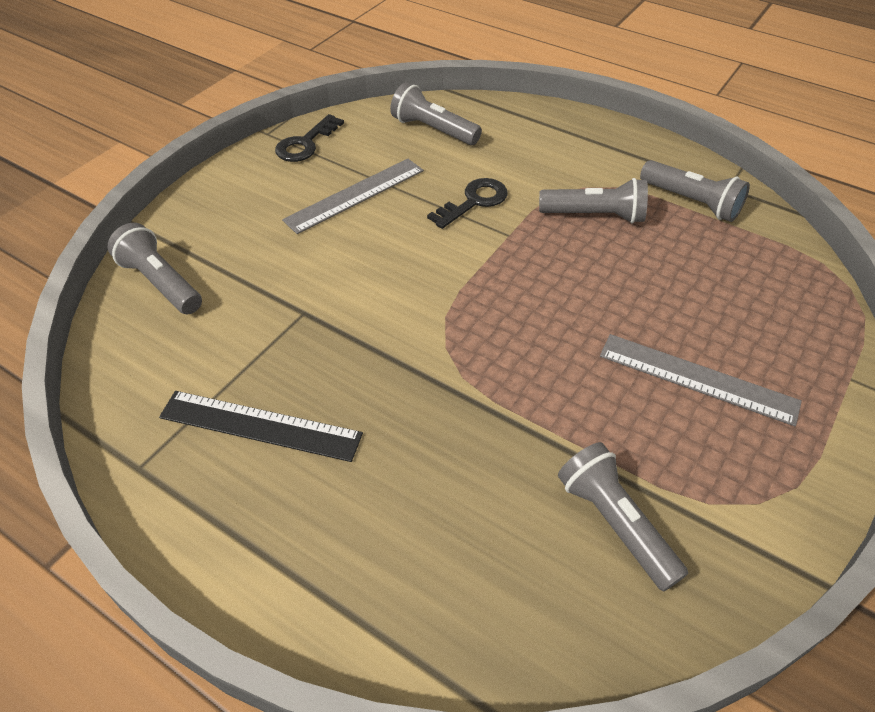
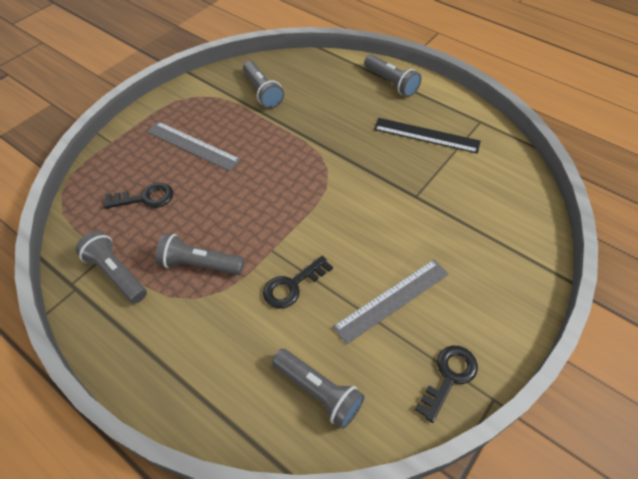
camera: 175 degrees left, 5 degrees up
grey flashlight [108,223,202,315] -> grey flashlight moved to [364,55,421,97]
none -> black key [104,183,173,209]

